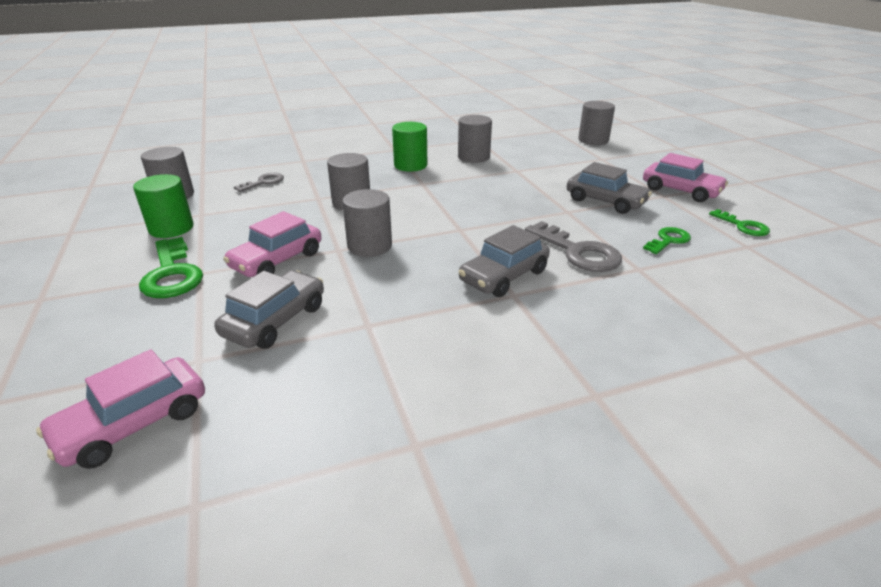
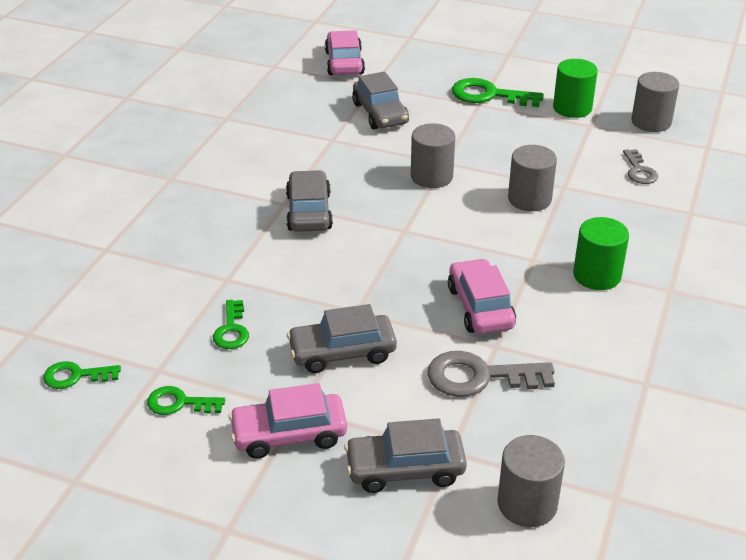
camera: 130 degrees right, 5 degrees up
pink car [223,211,321,277] -> pink car moved to [448,258,516,334]
grey cylinder [458,115,492,163] -> none
grey key [525,221,622,272] -> grey key moved to [427,351,555,397]
none -> green key [43,361,121,389]
none -> grey car [344,418,467,493]

